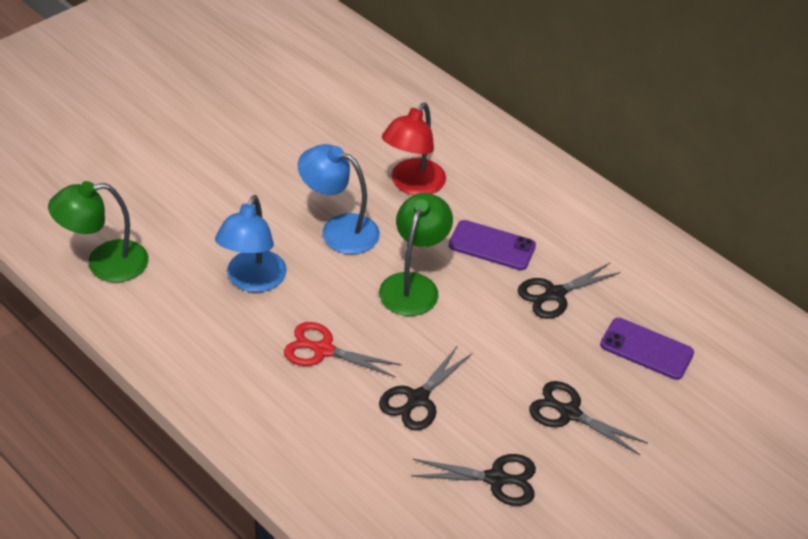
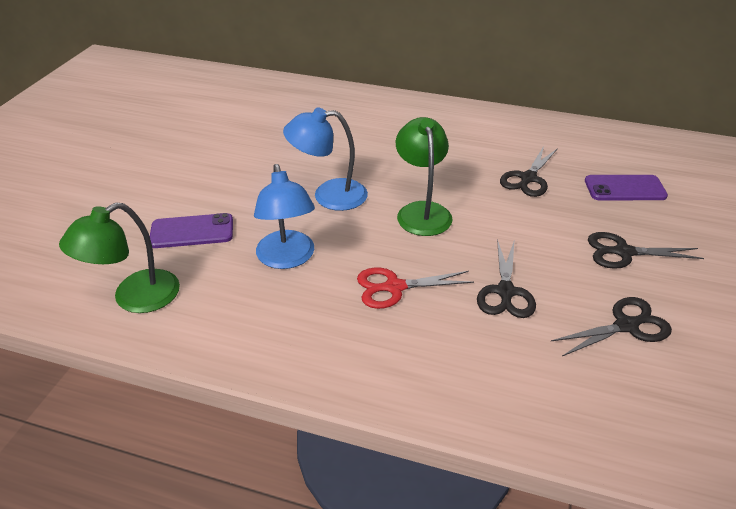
camera: 25 degrees left, 5 degrees down
red lamp [382,103,446,195] -> none
purple phone [449,220,536,270] -> purple phone moved to [150,213,233,248]

